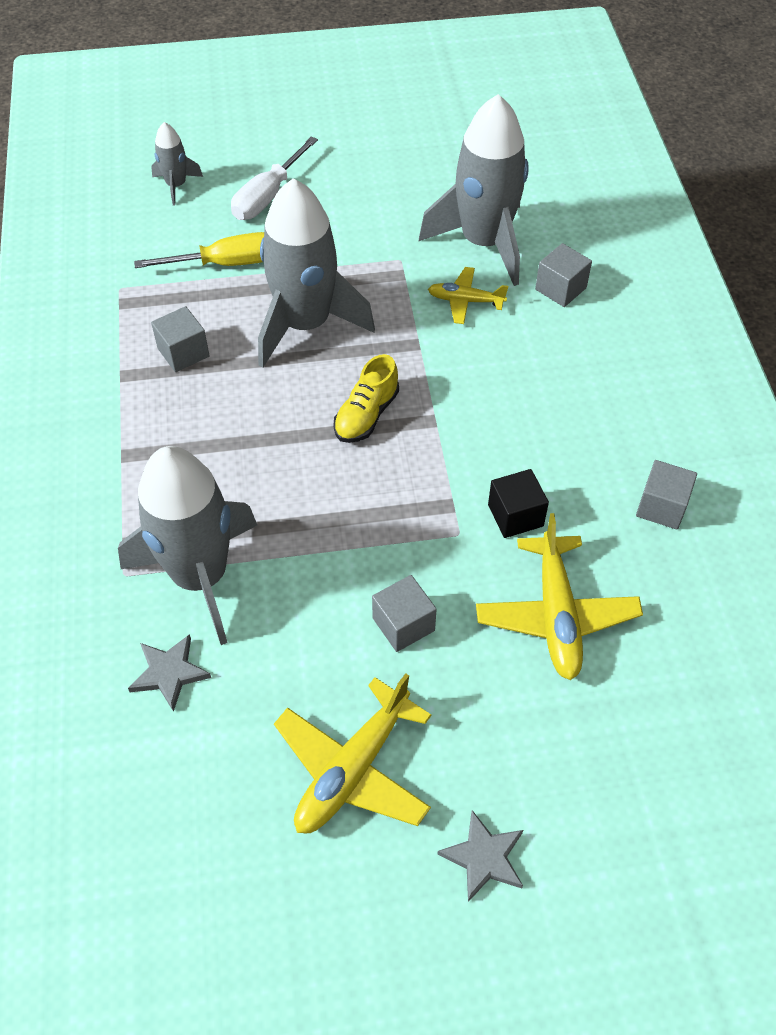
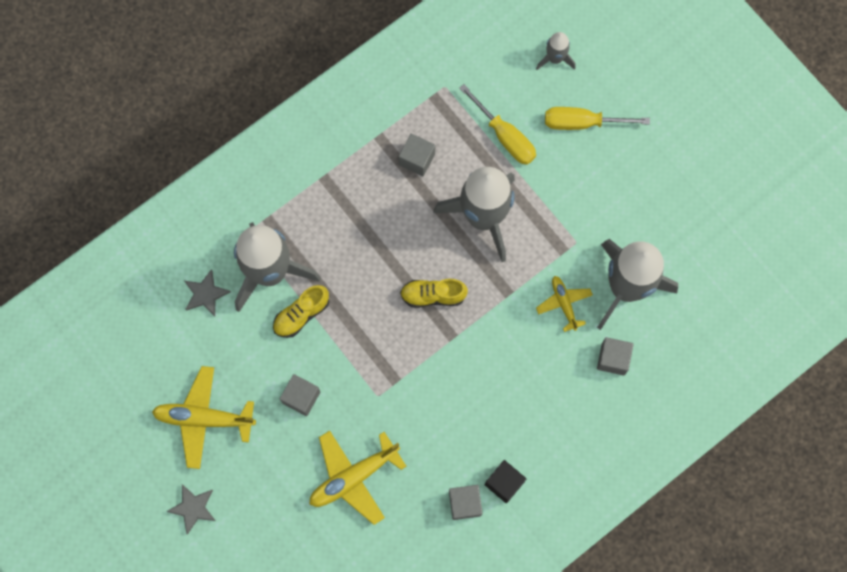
camera: 60 degrees right, 20 degrees up
white screwdriver [231,136,318,220] -> yellow screwdriver [545,107,650,130]
black cube [488,469,549,538] -> black cube moved to [485,460,526,503]
none -> yellow shoe [273,285,329,338]

